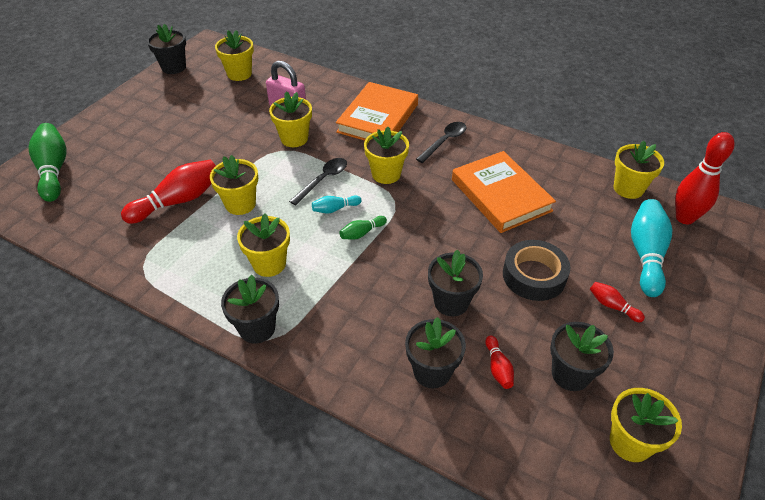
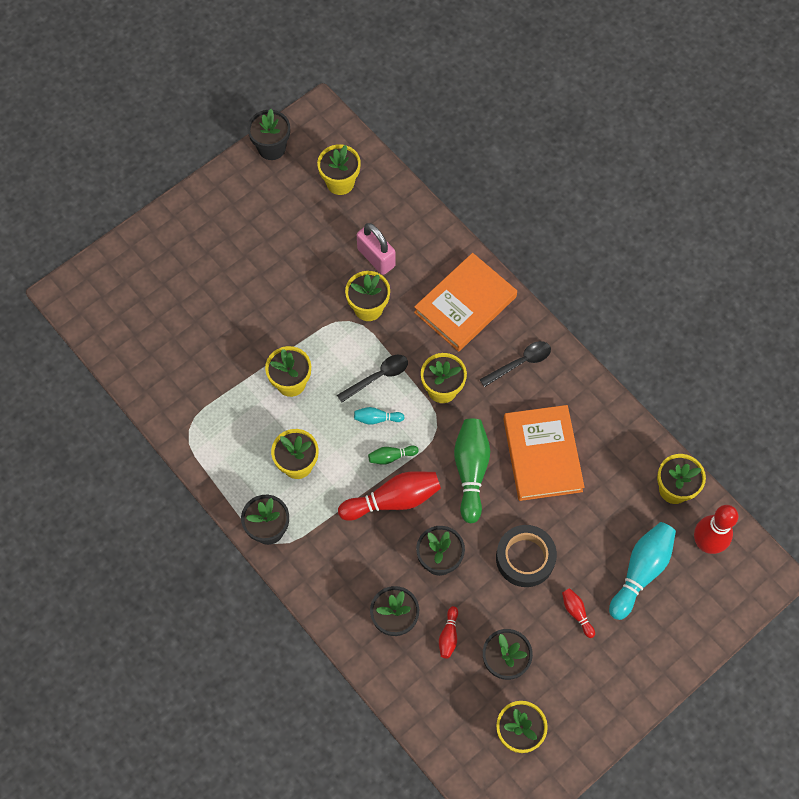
camera: 20 degrees right, 20 degrees up
green bowling pin [28,123,67,202] -> green bowling pin moved to [454,419,490,524]
red bowling pin [121,159,216,224] -> red bowling pin moved to [338,471,441,521]

